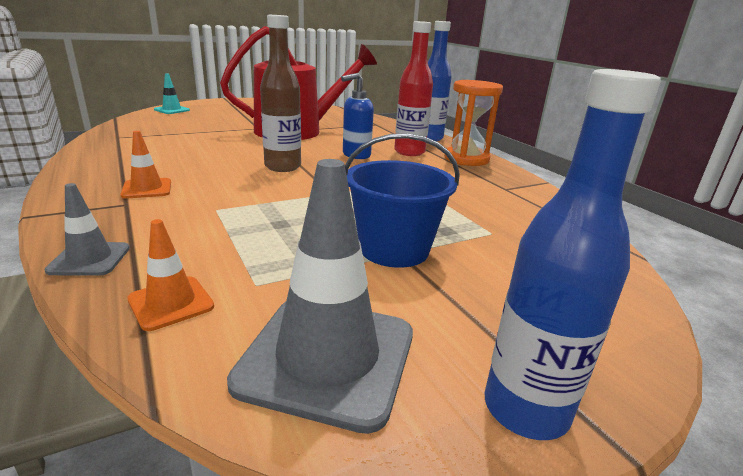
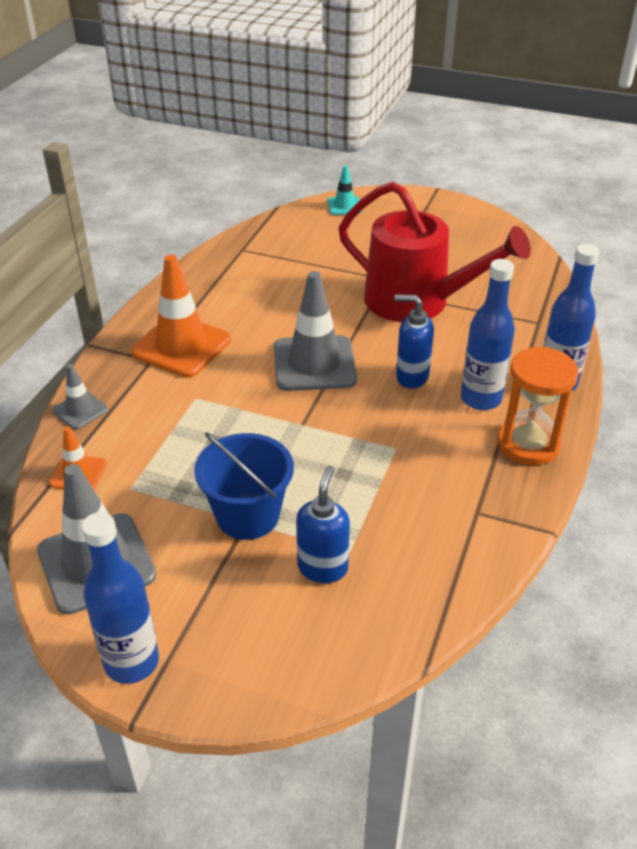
camera: 50 degrees right, 15 degrees up
orange traffic cone [120,131,171,199] -> orange traffic cone [131,255,231,378], size x1.96
brown bottle [260,15,301,172] -> grey traffic cone [274,271,357,391]
red bottle [394,21,433,156] -> blue bottle [461,259,515,410]
none -> blue soap dispenser [296,465,350,583]

